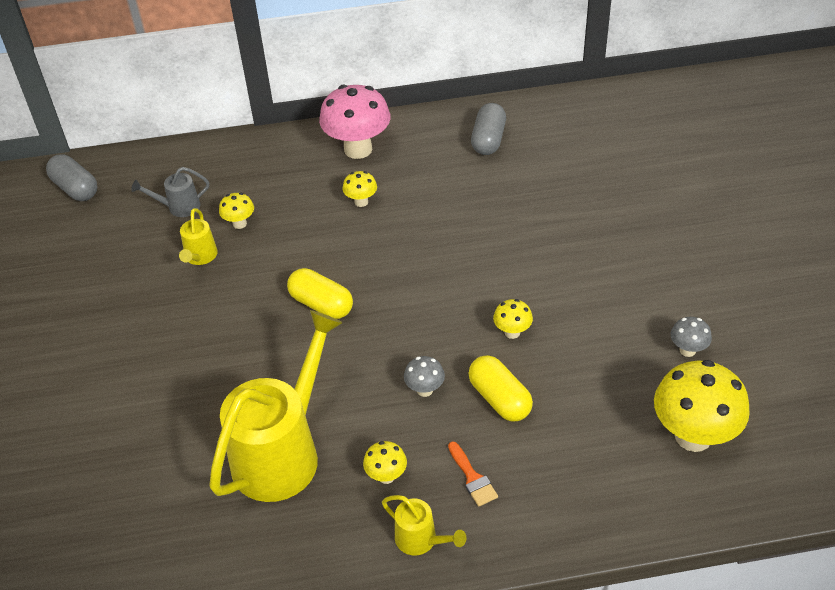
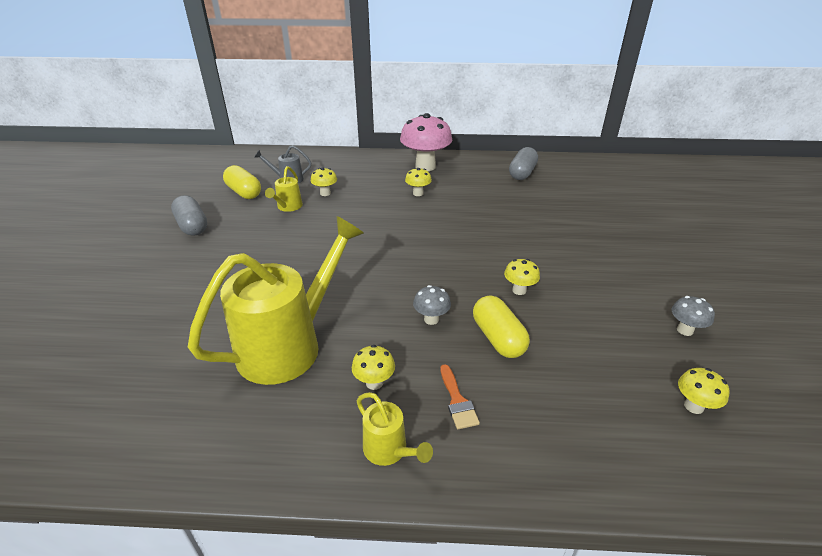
camera: 10 degrees right, 10 degrees down
grey capsule [46,154,97,201] -> grey capsule moved to [171,195,207,236]
yellow capsule [287,268,353,319] -> yellow capsule moved to [223,165,261,199]
yellow mushroom [654,360,750,452] -> yellow mushroom [678,368,730,414], size x0.47

